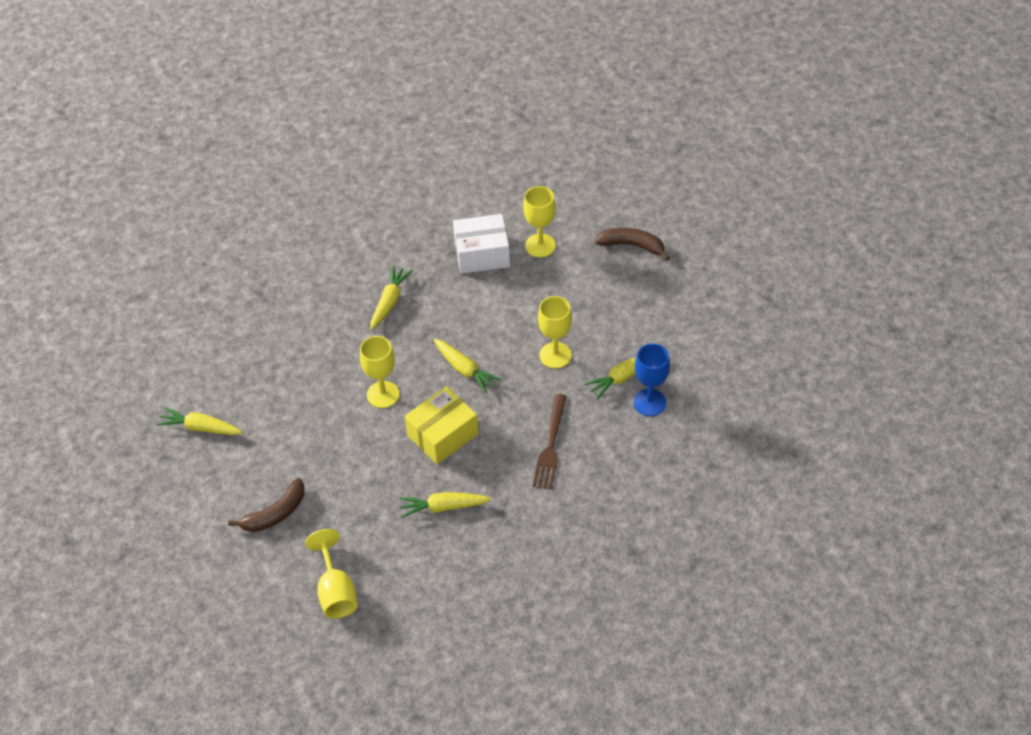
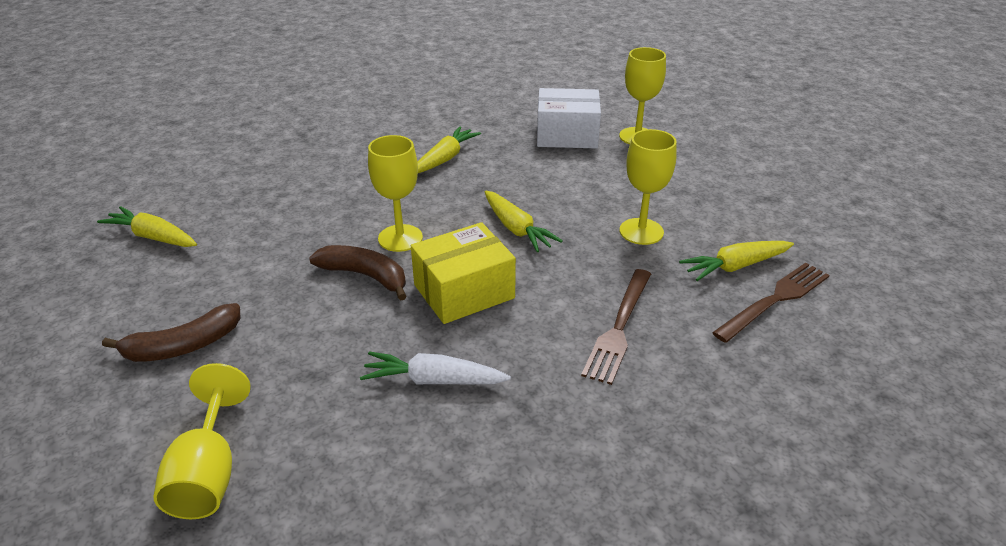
camera: 10 degrees right, 15 degrees down
yellow carrot [399,492,491,518] -> white carrot [360,351,511,384]
brown banana [595,228,670,261] -> brown banana moved to [309,245,406,301]
blue goblet [633,343,670,416] -> brown fork [712,263,830,343]

